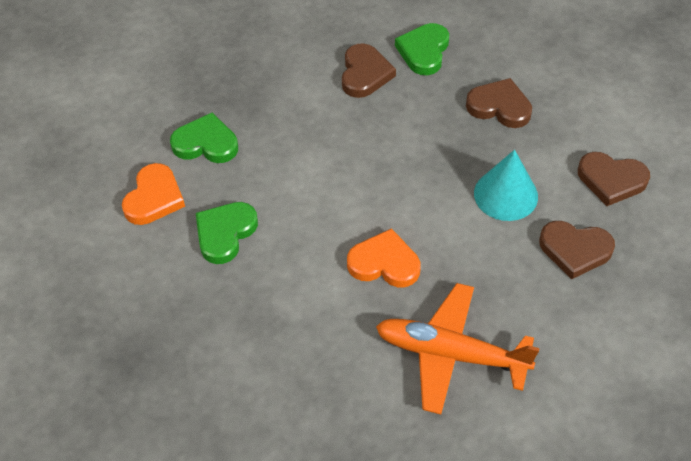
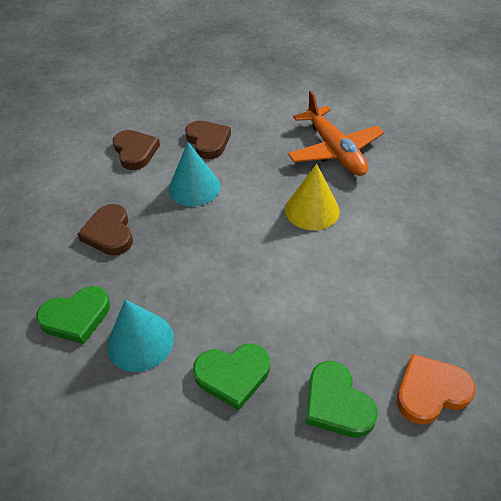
camera: 130 degrees left, 5 degrees down
green heart [196,202,258,264] -> green heart moved to [193,343,270,410]
brown heart [342,43,396,98] -> turquoise cone [107,300,174,372]
orange heart [347,228,421,287] -> yellow cone [285,164,340,230]

